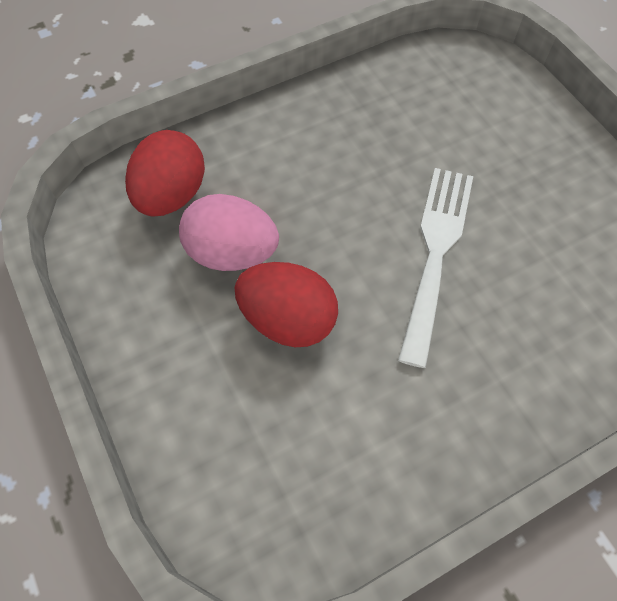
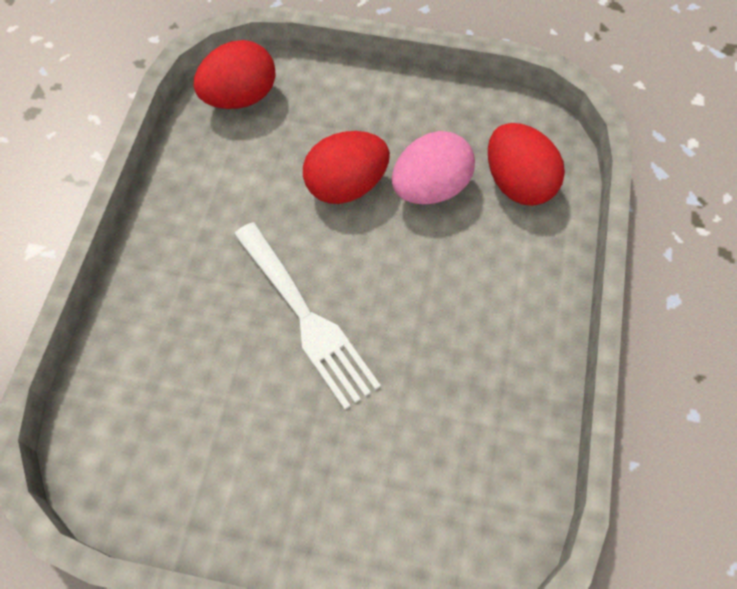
camera: 130 degrees right, 0 degrees up
none -> red egg [194,40,275,109]

